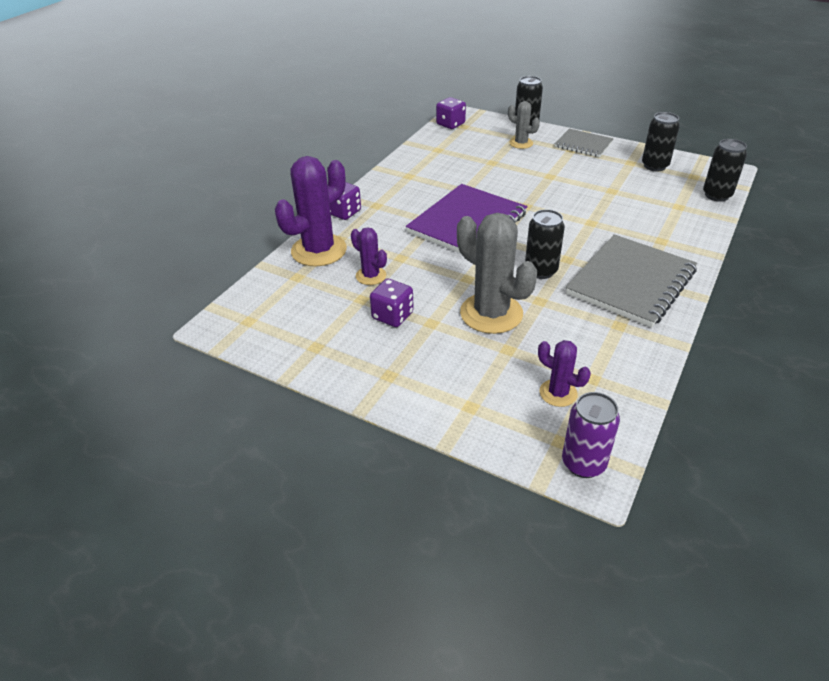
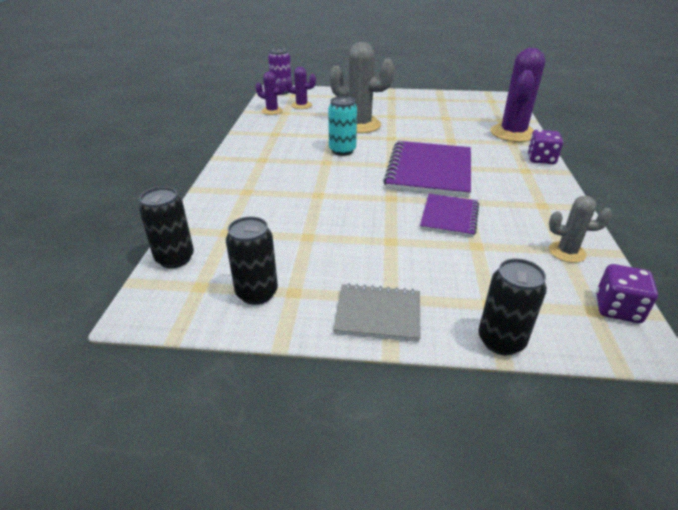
camera: 155 degrees right, 5 degrees down
purple cactus [351,227,387,285] -> purple cactus moved to [256,72,285,115]
purple dice [370,279,414,327] -> none
grey cactus [508,101,540,149] -> grey cactus moved to [549,196,612,263]
black can [525,209,565,279] -> turquoise can [328,96,357,156]
grey notebook [566,234,697,328] -> none
none -> purple notebook [420,194,479,237]

